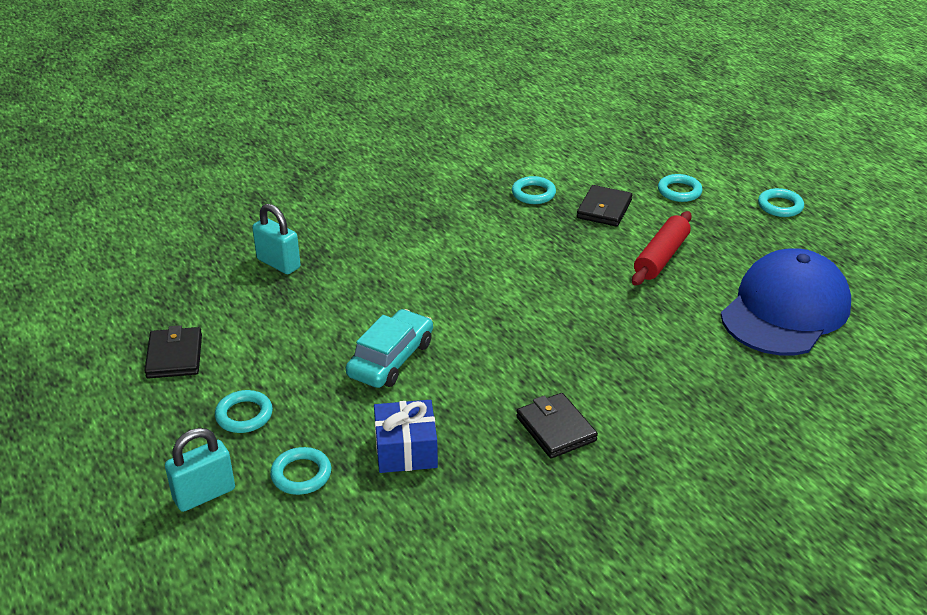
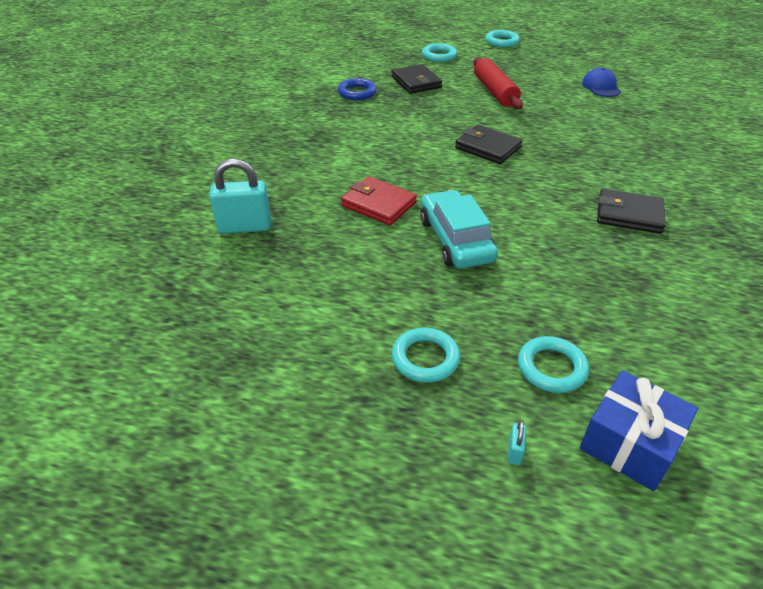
camera: 45 degrees left, 5 degrees up
black wallet [144,325,202,379] -> black wallet moved to [455,125,522,164]
turquoise padlock [165,428,235,512] -> turquoise padlock [508,421,526,465], size x0.40
blue gift [374,400,438,473] -> blue gift moved to [580,370,698,491]
turquoise ring [512,176,556,204] -> blue ring [338,78,377,100]
blue cap [721,248,851,356] -> blue cap [582,68,621,97], size x0.40
none -> red wallet [341,177,417,225]

